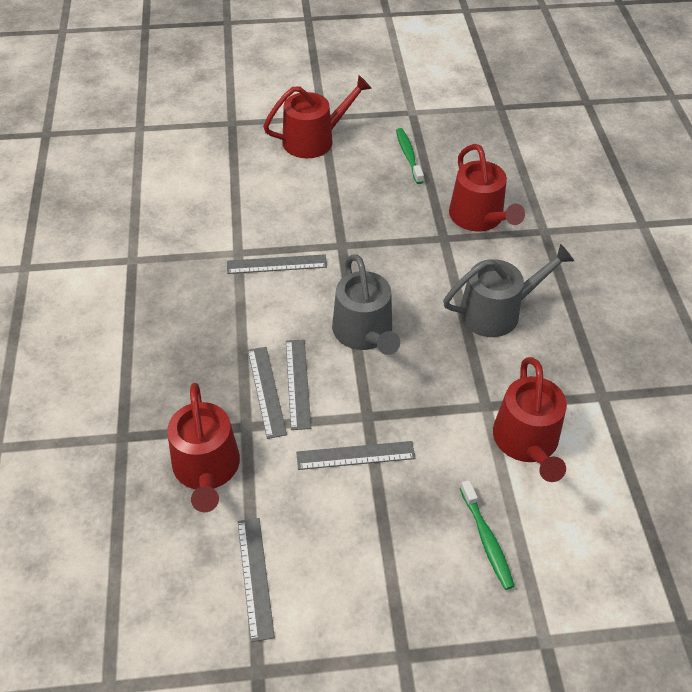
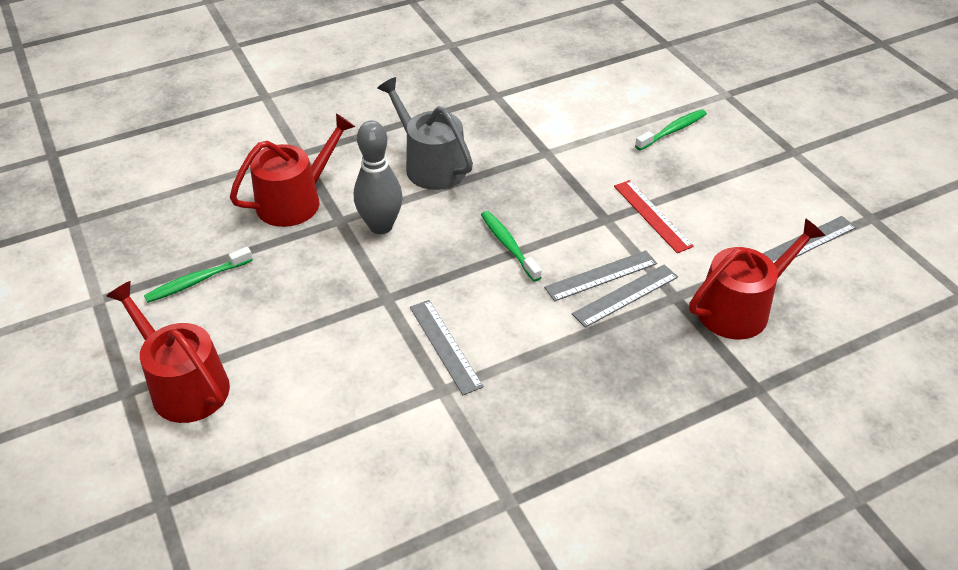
camera: 110 degrees left, 5 degrees down
grey ruler [296,441,415,470] -> red ruler [614,180,694,253]
grey watering can [332,254,400,355] -> green toothbrush [481,211,542,282]
red watering can [493,357,567,482] -> none
none -> grey bowling pin [354,120,402,234]

